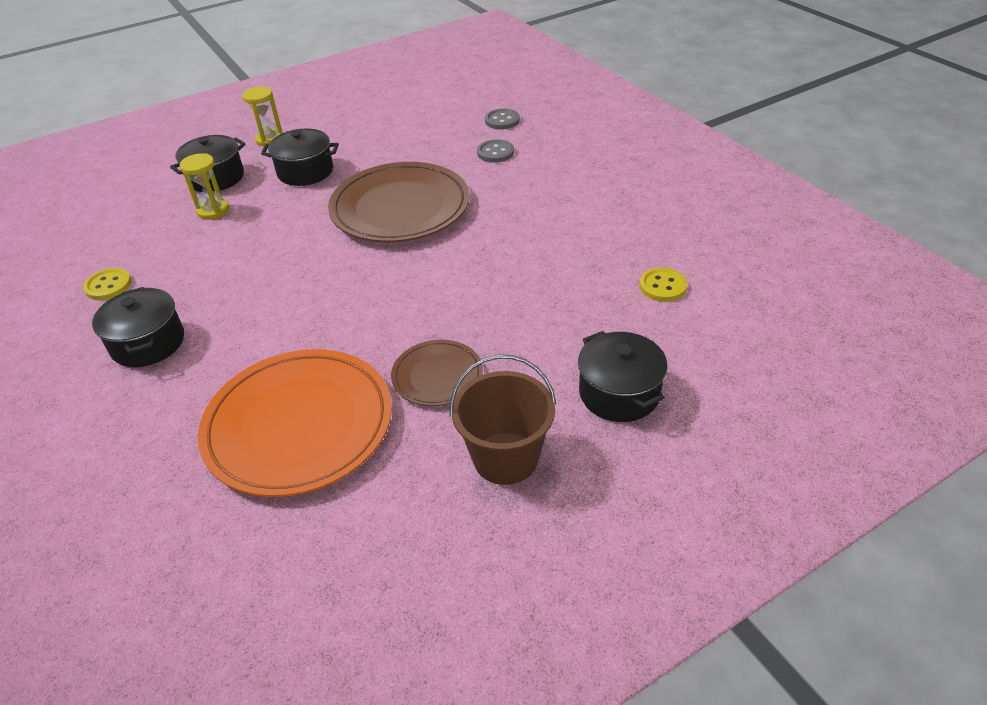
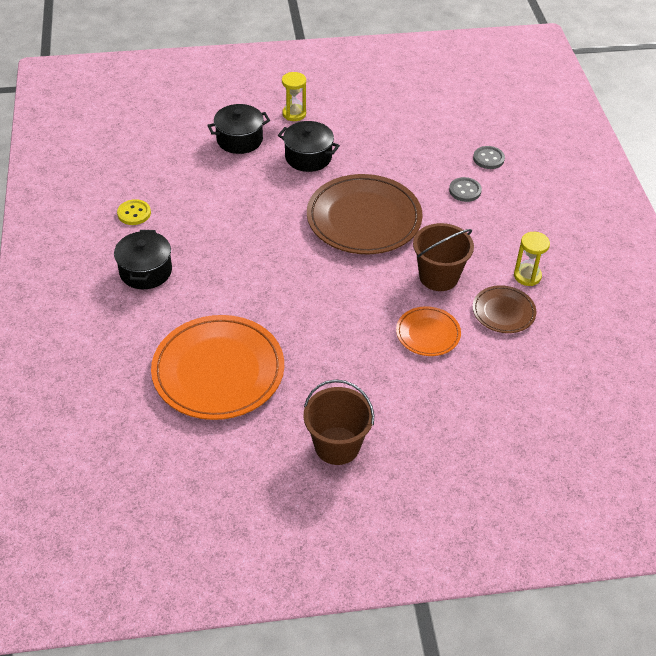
camera: 20 degrees right, 5 degrees up
yellow hourglass [180,153,229,220] -> yellow hourglass moved to [514,232,550,286]
brown plate [391,340,483,406] -> brown plate moved to [473,285,536,333]
black pot [578,331,668,422] -> none
yellow button [639,268,687,302] -> none
none -> orange plate [396,306,461,356]
none -> brown bucket [413,223,474,291]

